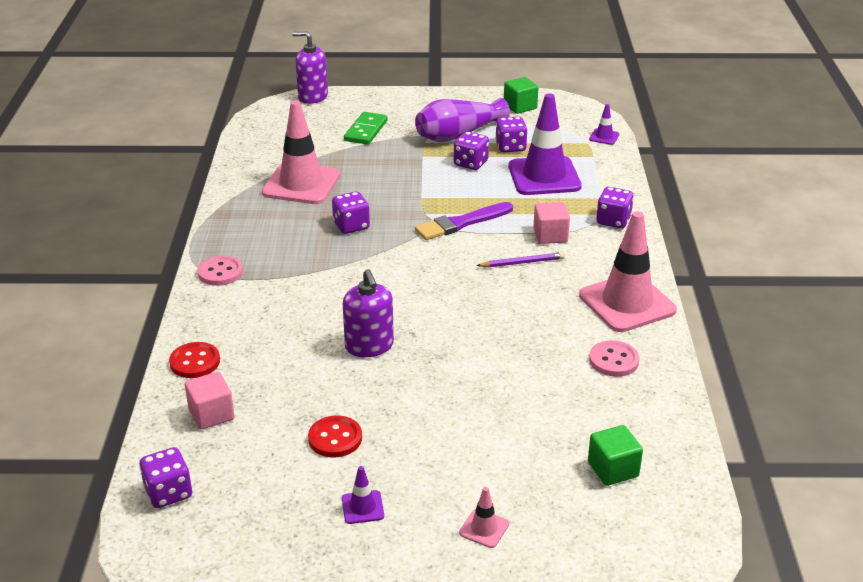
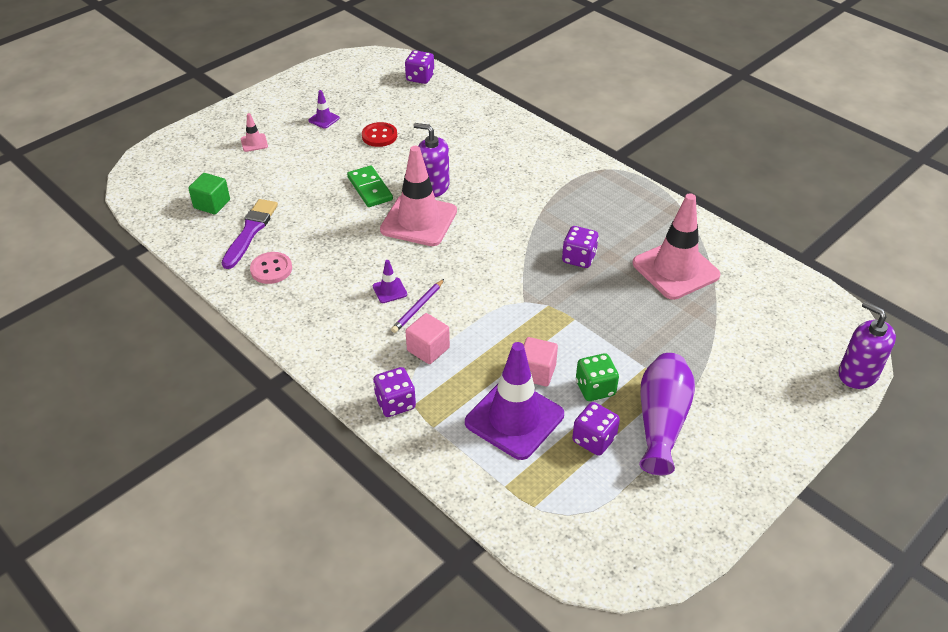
camera: 135 degrees right, 10 degrees up
red button [169,342,220,378] -> none
pink cube [185,372,235,430] -> pink cube moved to [524,337,558,387]
pink button [197,255,243,286] -> none
purple soap dispenser [292,31,328,104] -> purple soap dispenser turned 105 degrees counterclockwise [839,301,896,389]
green domino [344,112,388,145] -> green domino moved to [347,165,393,207]
purple brush [415,202,513,240] -> purple brush moved to [222,199,278,269]
purple dice [454,131,489,170] -> green dice [576,353,619,401]
green cube [504,77,538,114] -> none
pink traffic cone [579,211,677,332] -> pink traffic cone moved to [380,146,457,246]
purple traffic cone [589,104,619,145] -> purple traffic cone moved to [373,260,407,303]

